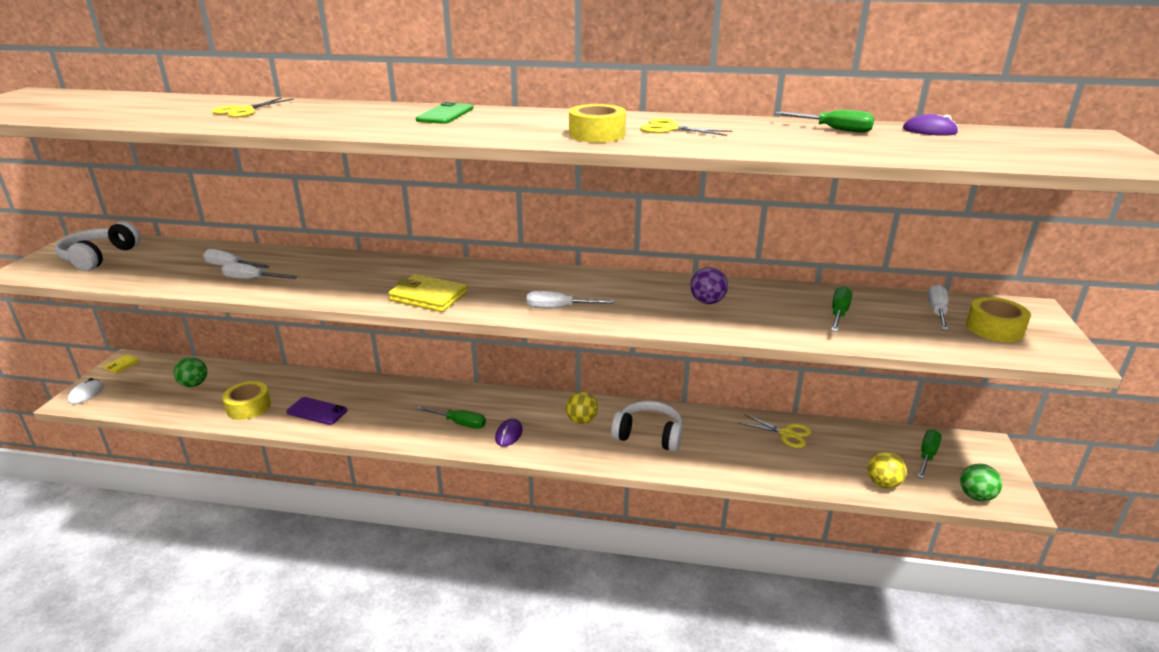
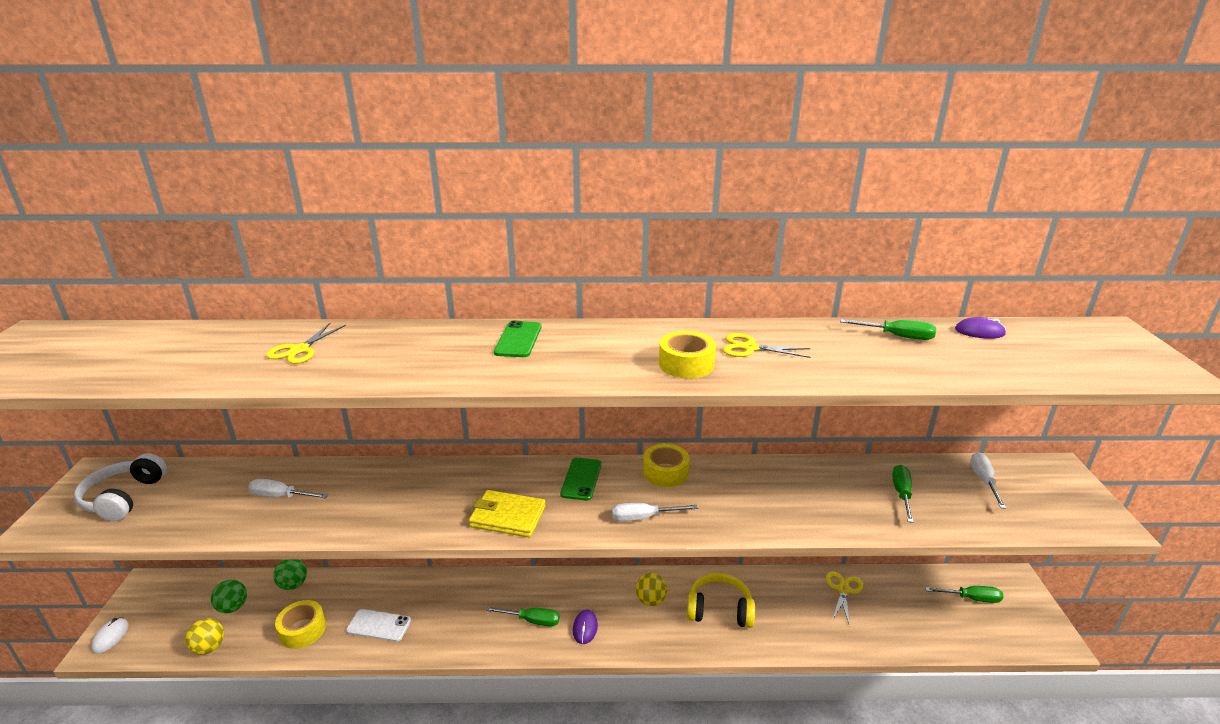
camera: 10 degrees left, 0 degrees up
yellow wallet [104,354,140,374] -> none
white screwdriver [222,262,298,279] -> none
purple phone [286,397,347,425] -> white phone [346,609,411,642]
white headphones [611,401,683,452] -> yellow headphones [687,573,755,628]
purple ball [690,267,728,304] -> none
yellow scissors [738,413,811,448] -> yellow scissors turned 90 degrees counterclockwise [826,571,863,626]
yellow ball [868,451,907,489] -> yellow ball moved to [185,618,224,655]
green screwdriver [918,430,942,479] -> green screwdriver turned 75 degrees clockwise [925,586,1003,603]
green ball [960,464,1002,501] -> green ball moved to [273,559,307,590]
yellow tape [966,297,1031,342] -> yellow tape moved to [643,444,690,487]
none -> green phone [560,458,602,501]

